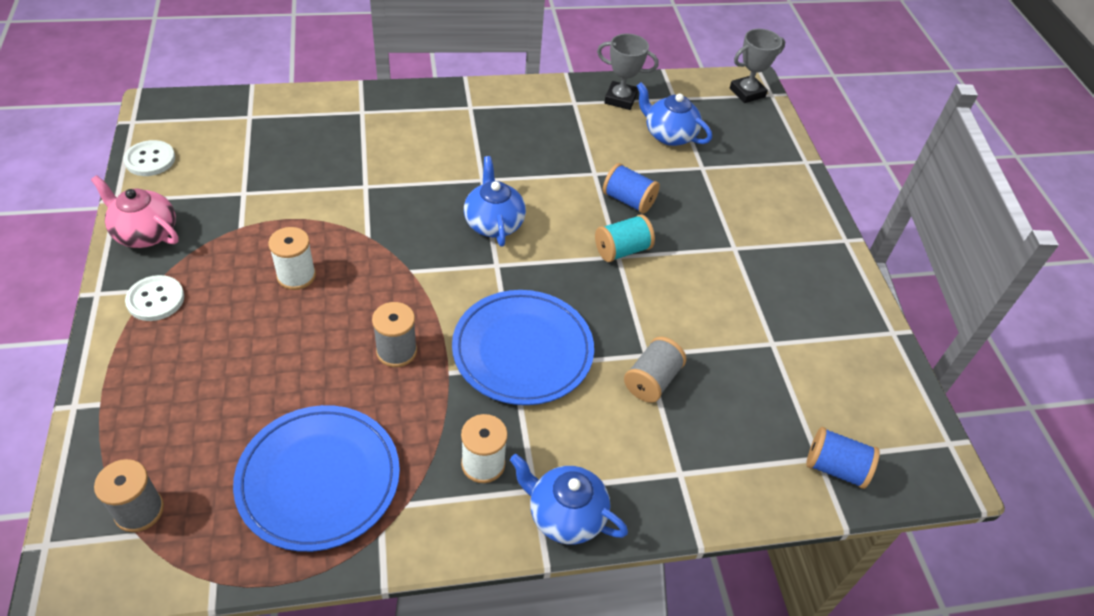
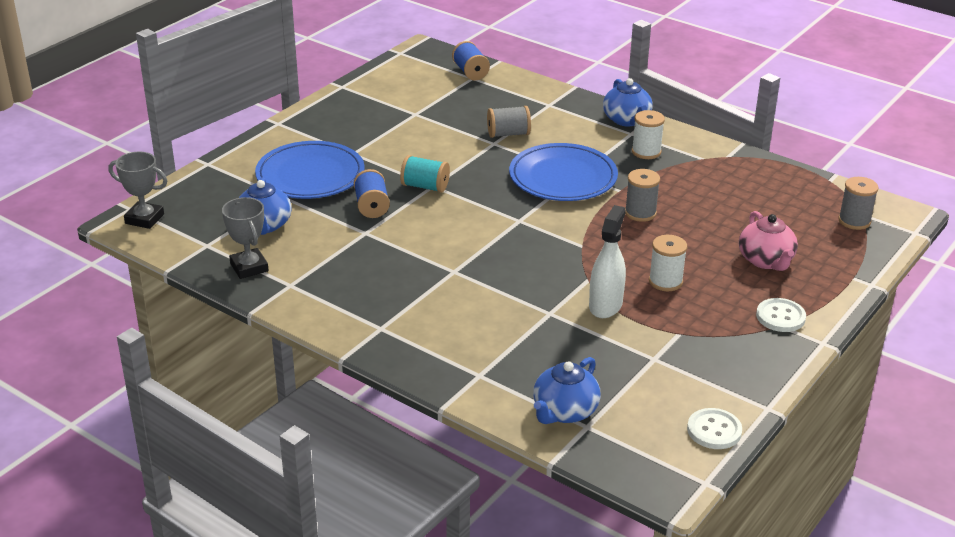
camera: 130 degrees left, 15 degrees down
pink teapot [91,175,179,248] -> pink teapot moved to [739,211,798,271]
blue plate [233,405,400,552] -> blue plate moved to [255,141,365,199]
blue teapot [464,156,526,247] -> blue teapot moved to [533,357,601,424]
none -> white spray bottle [589,205,626,318]

